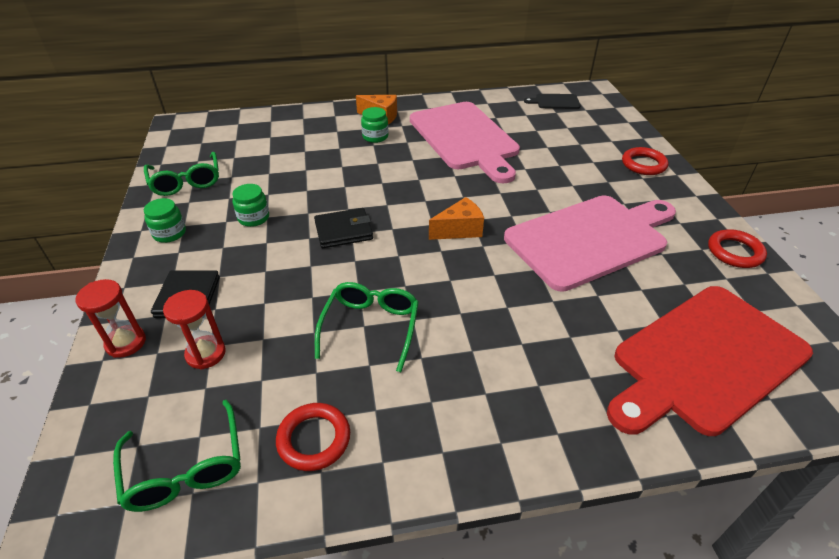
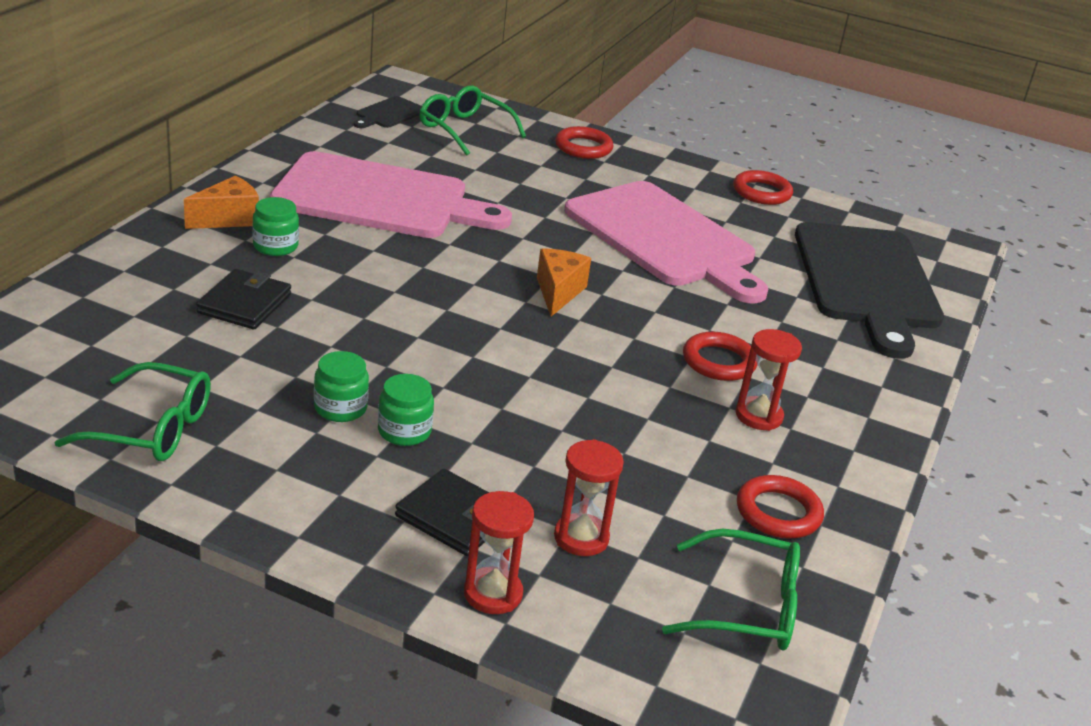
camera: 60 degrees left, 10 degrees down
green jar [144,198,186,243] -> green jar moved to [378,374,434,446]
black wallet [314,208,373,248] -> black wallet moved to [196,269,291,329]
green glasses [315,282,419,372] -> green glasses moved to [419,85,526,156]
pink cutting board [504,195,676,292] -> pink cutting board turned 135 degrees clockwise [564,181,768,304]
red cutting board [607,286,813,436] -> black cutting board [795,222,944,359]
none -> red ring [683,332,758,381]
none -> red hourglass [736,329,802,431]

